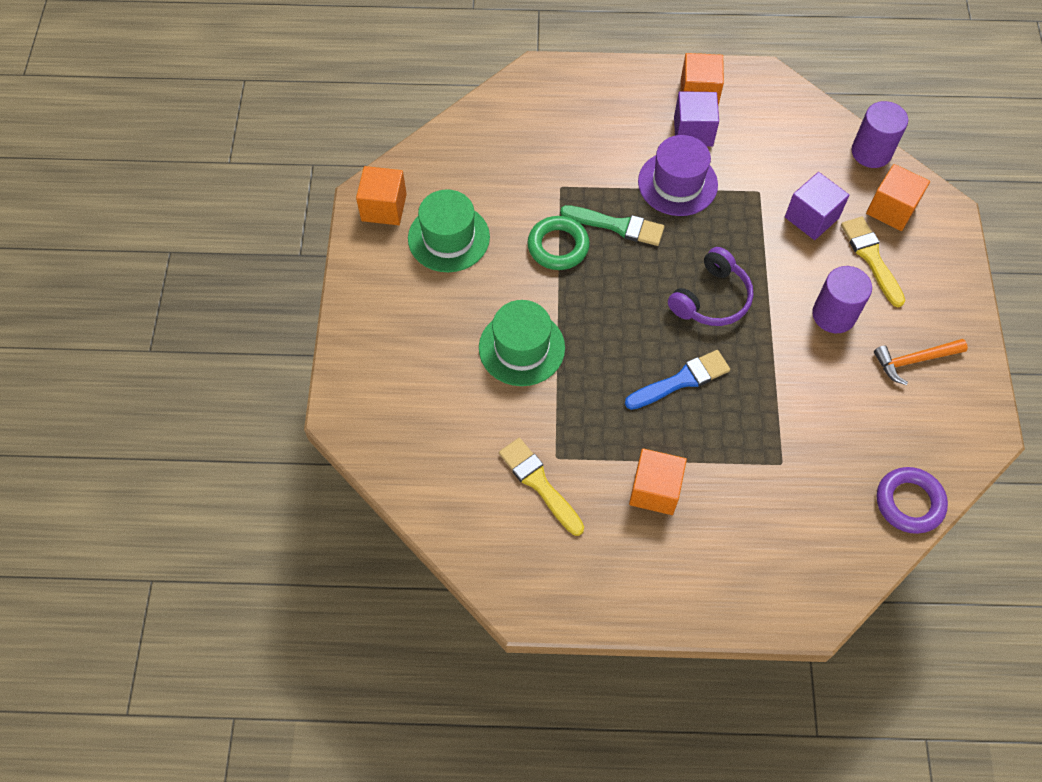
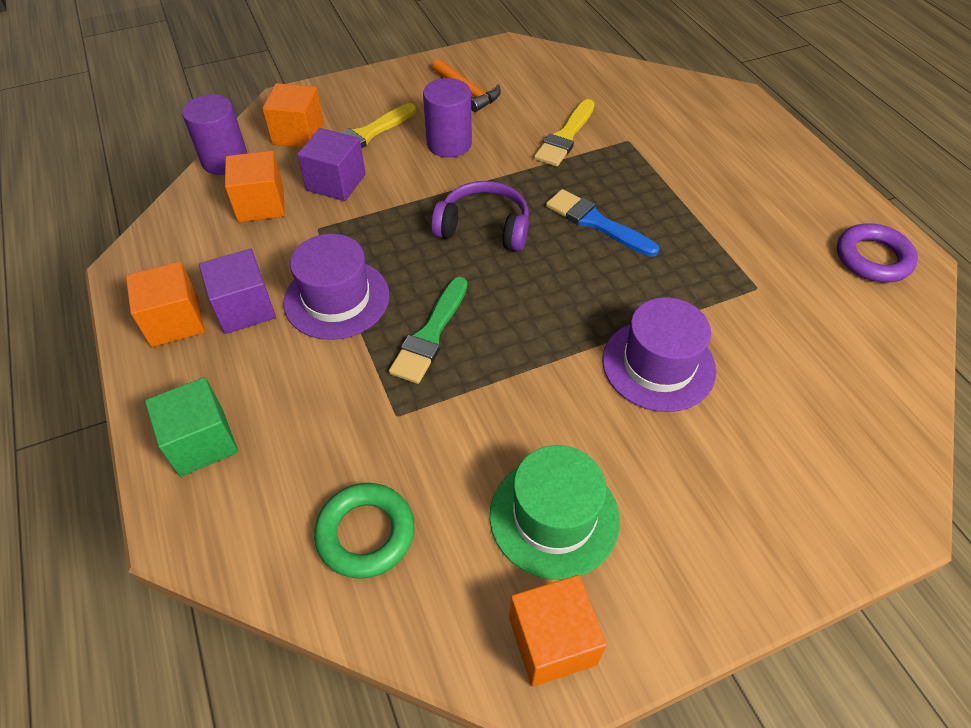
camera: 115 degrees left, 10 degrees down
green hat [479,300,565,386] -> purple hat [602,297,716,412]
yellow brush [499,438,584,536] -> yellow brush moved to [534,99,595,167]
green ring [527,216,590,270] -> green ring moved to [314,483,415,579]
green brush [560,205,664,246] -> green brush turned 150 degrees counterclockwise [389,277,468,384]
orange cube [629,448,687,515] -> orange cube moved to [225,151,285,222]
purple ring [877,467,948,534] -> purple ring moved to [837,223,918,283]
none -> green cube [145,377,238,477]

